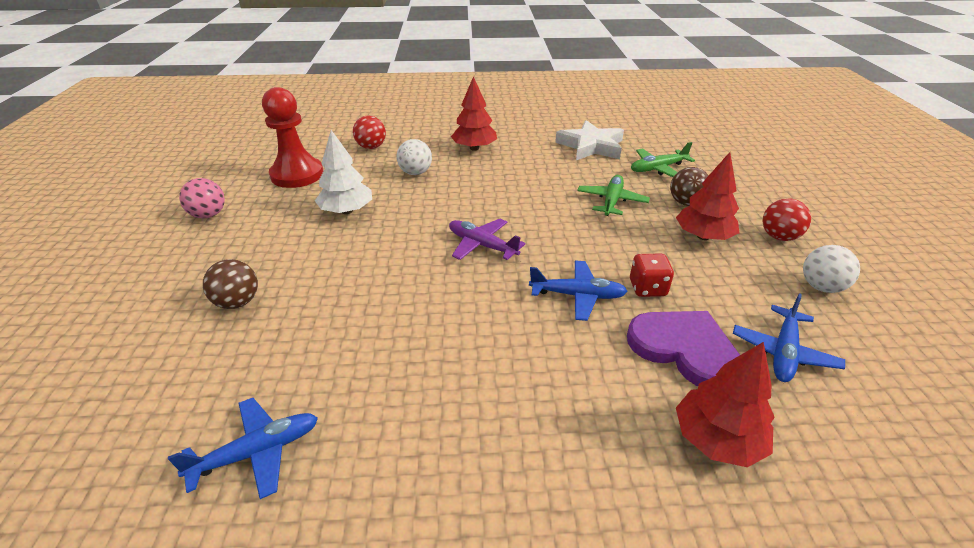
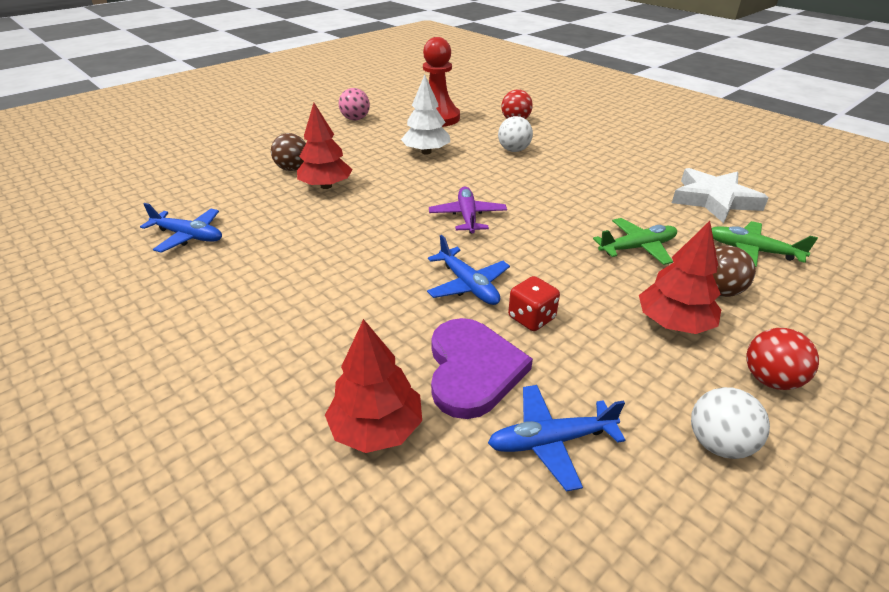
camera: 50 degrees right, 0 degrees up
red tree [451,76,497,151] -> red tree moved to [297,103,353,189]

